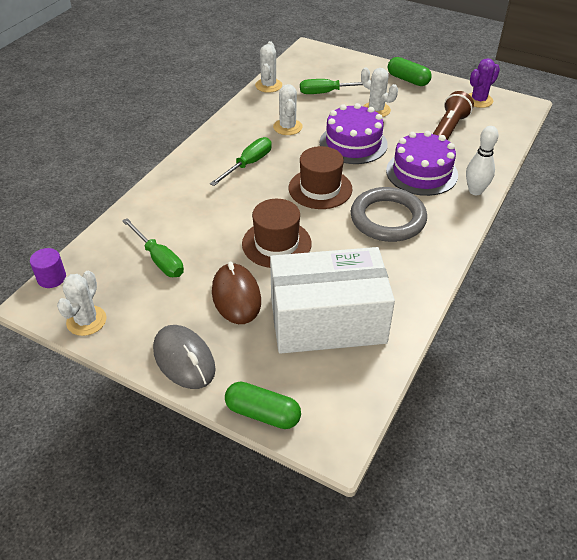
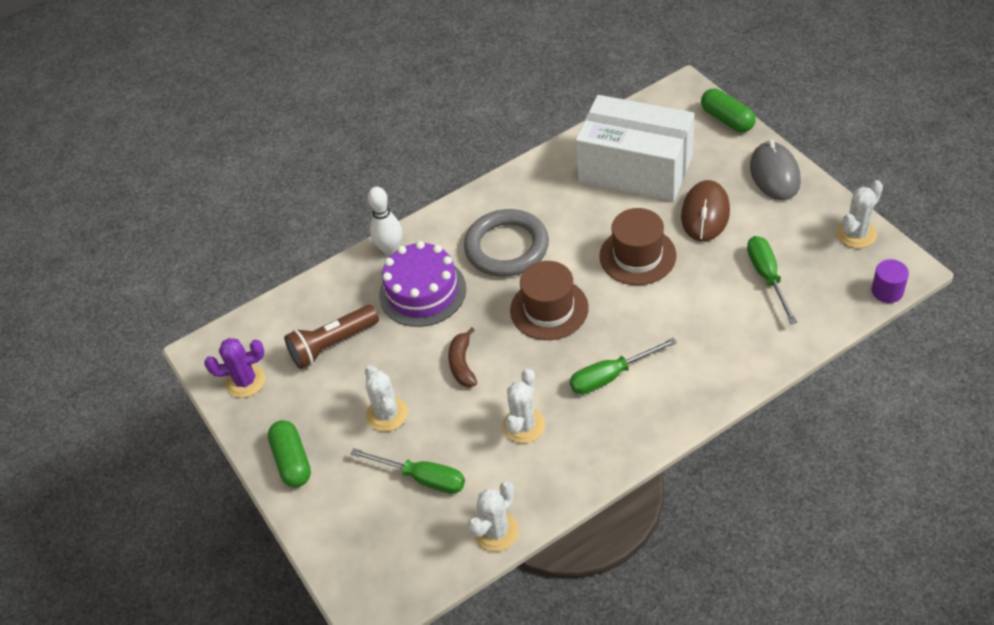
camera: 145 degrees left, 5 degrees up
purple cake [320,103,388,164] -> brown banana [448,327,477,387]

